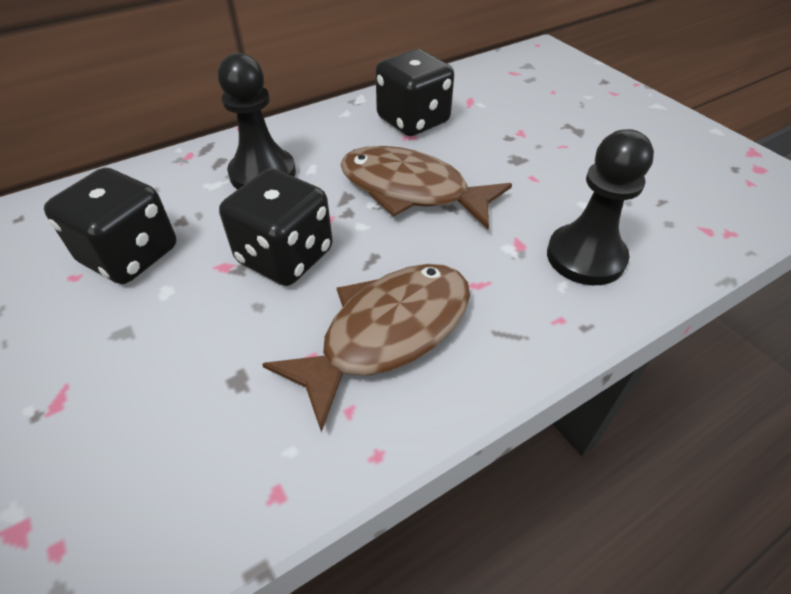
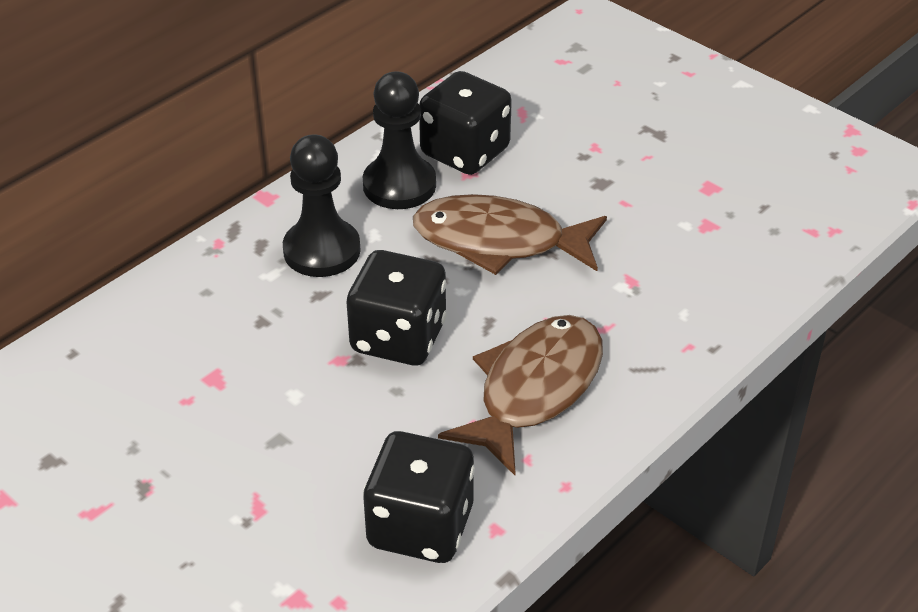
camera: 15 degrees left, 5 degrees down
black dice [44,168,176,284] -> black dice moved to [363,431,475,563]
black pawn [547,129,654,285] -> black pawn moved to [363,71,436,209]

